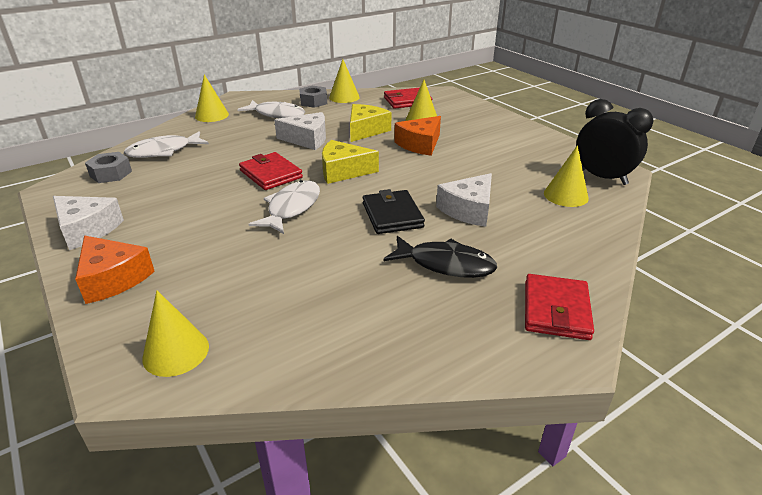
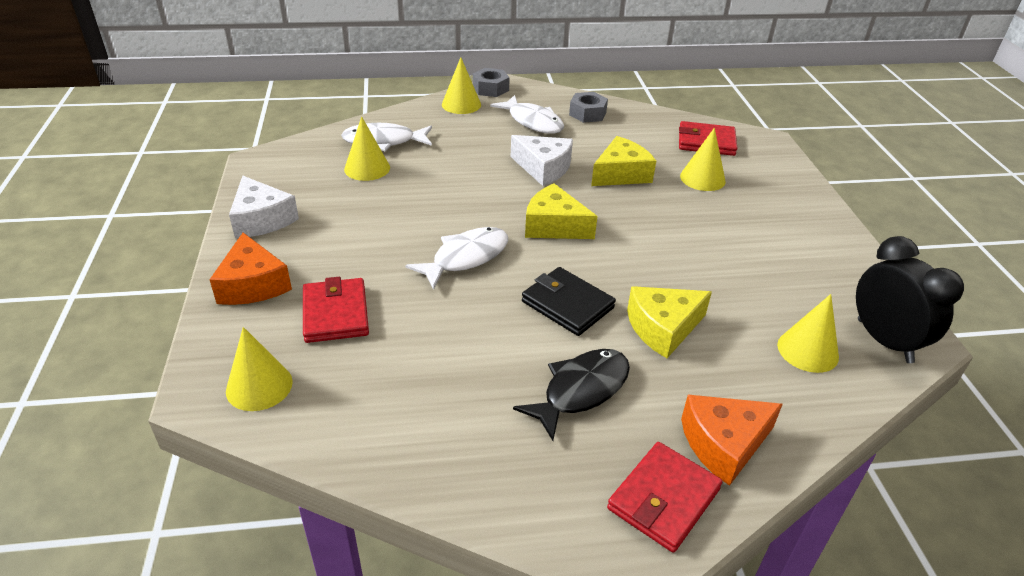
camera: 25 degrees right, 5 degrees up
grey nut [85,152,132,183] -> grey nut moved to [473,68,510,97]
red wallet [239,152,303,190] -> red wallet moved to [303,277,369,343]
yellow cone [329,59,360,103] -> yellow cone moved to [344,116,390,181]
black wallet [363,189,425,234] -> black wallet turned 60 degrees counterclockwise [522,267,616,336]
black fish [383,236,497,278] -> black fish turned 90 degrees counterclockwise [513,349,630,441]
orange cheese [394,116,441,156] -> orange cheese moved to [681,395,783,486]
white cheese [436,173,492,227] -> yellow cheese [627,286,712,358]

